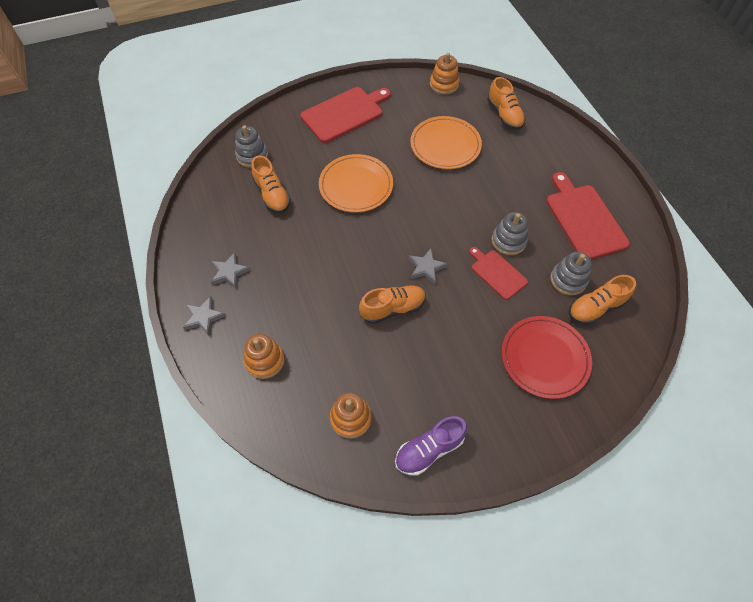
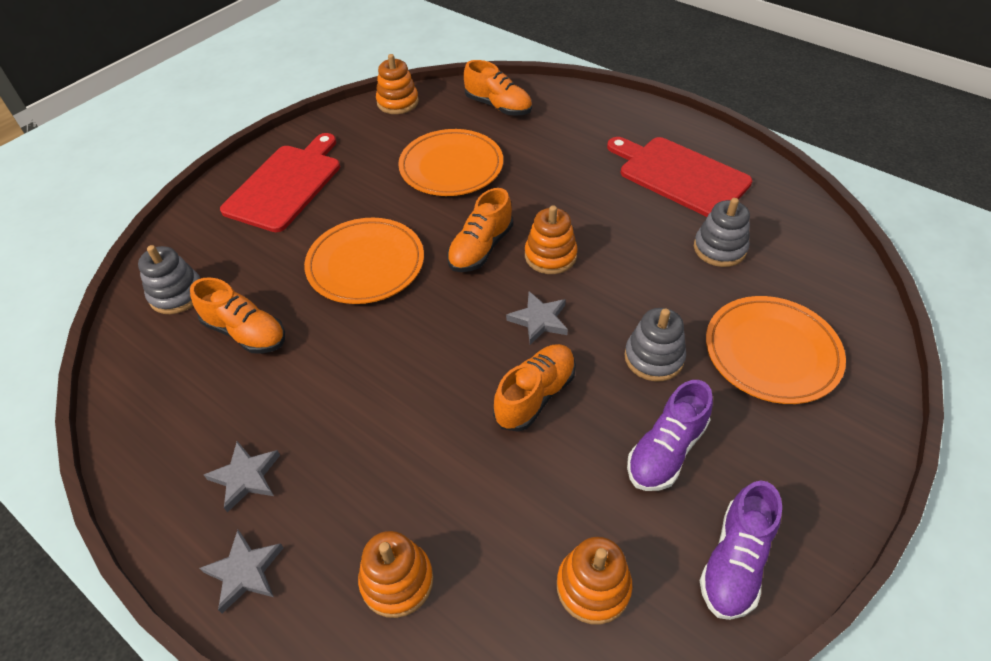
camera: 30 degrees left, 10 degrees down
red cutting board [469,247,528,300] -> none
grey stacking toy [492,212,528,255] -> grey stacking toy moved to [624,308,686,381]
red plate [502,316,592,399] -> orange plate [706,296,846,404]
orange shoe [569,275,636,325] -> orange shoe moved to [447,188,513,272]
none -> orange stacking toy [525,206,578,274]
none -> purple shoe [627,380,713,491]

